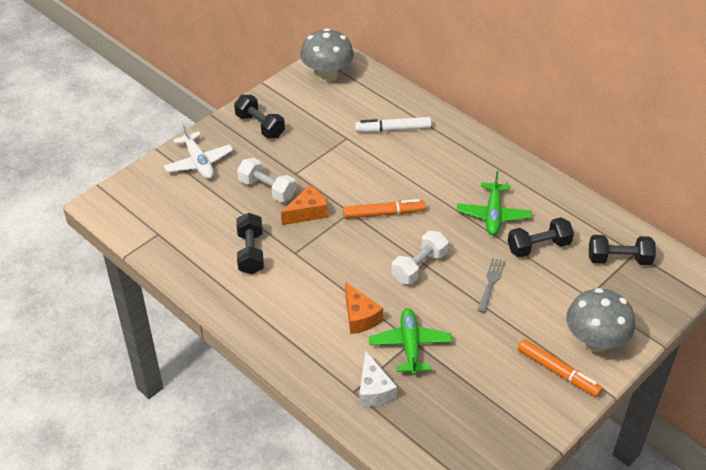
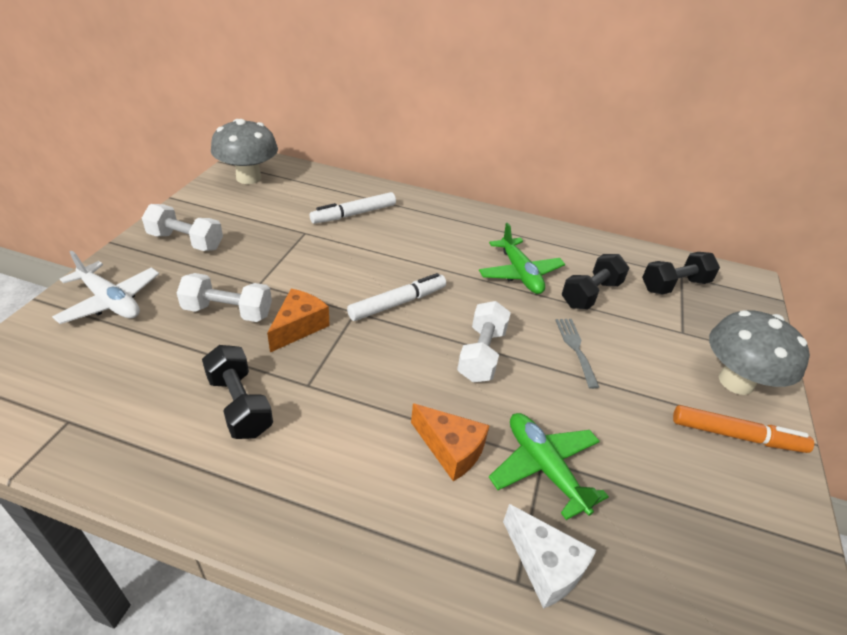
camera: 30 degrees left, 5 degrees down
black dumbbell [234,95,285,139] -> white dumbbell [142,204,223,251]
orange marker [343,199,425,219] -> white marker [347,273,446,321]

